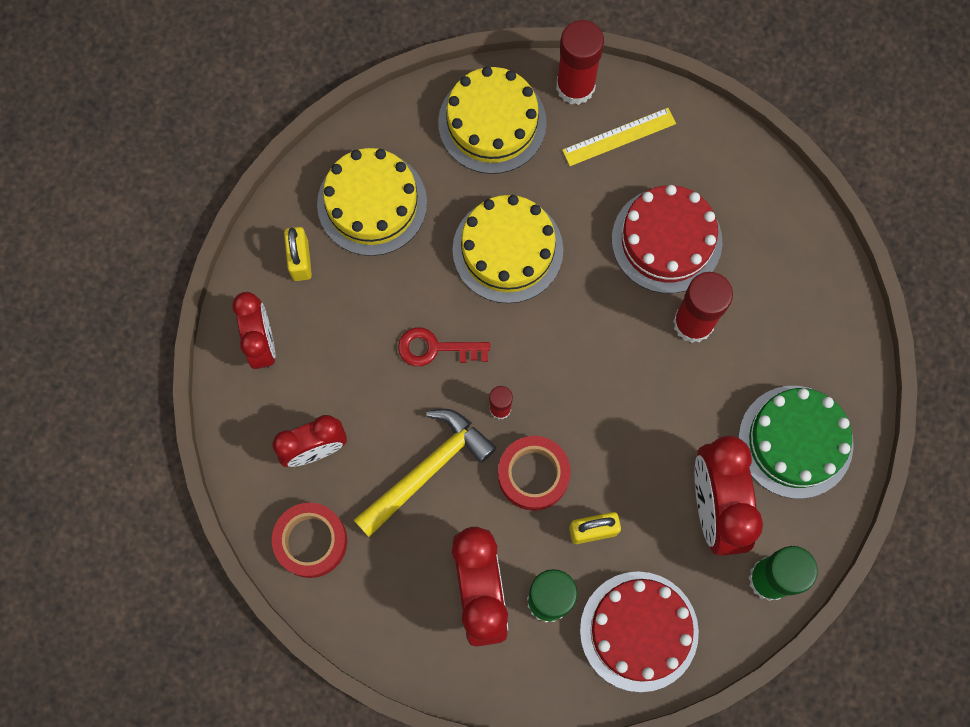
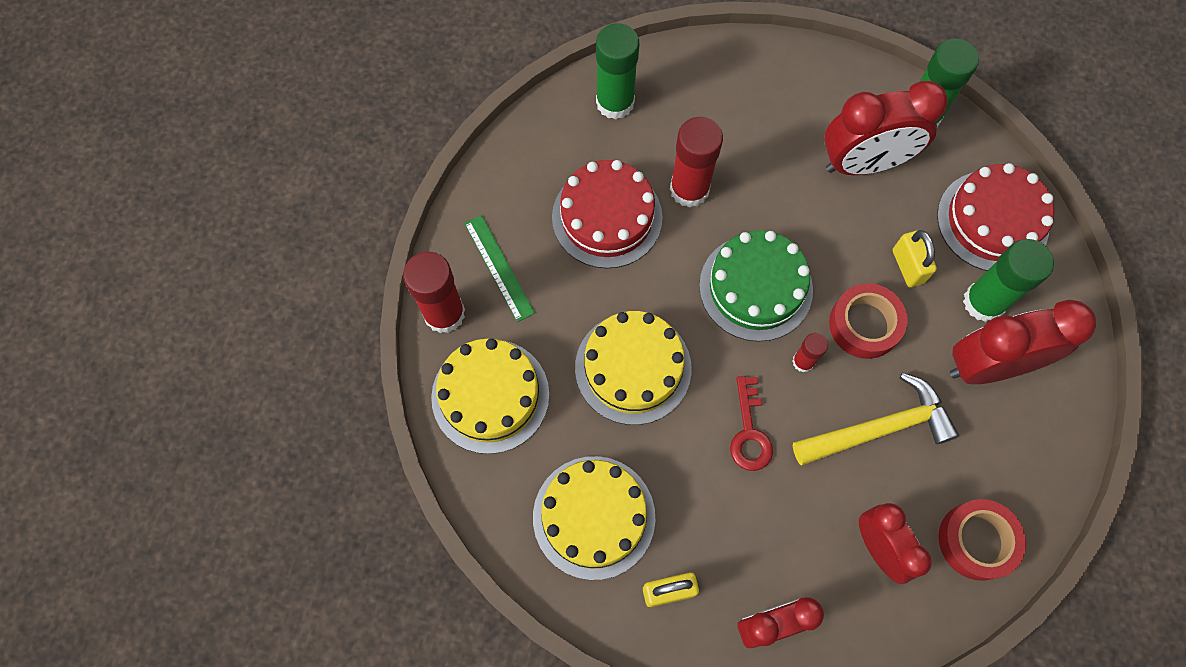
camera: 95 degrees left, 5 degrees down
yellow hammer [354,409,496,537] -> yellow hammer turned 120 degrees clockwise [793,373,959,465]
yellow ruler [562,108,676,166] -> green ruler [464,215,535,322]
green cake [738,386,854,499] -> green cake moved to [699,230,813,342]
none -> green glue stick [596,23,639,120]

